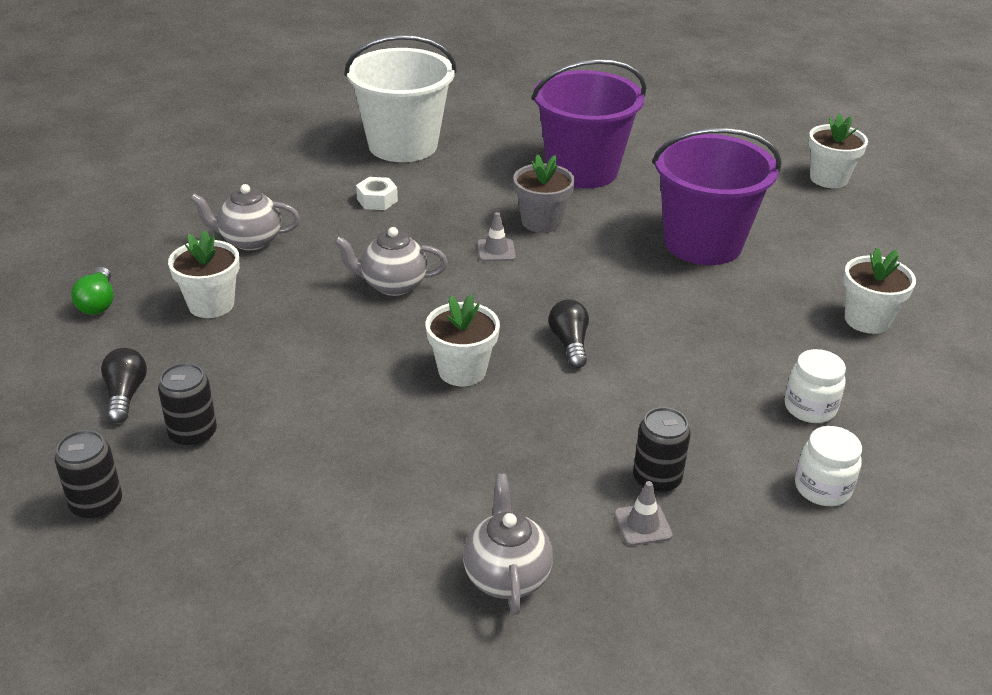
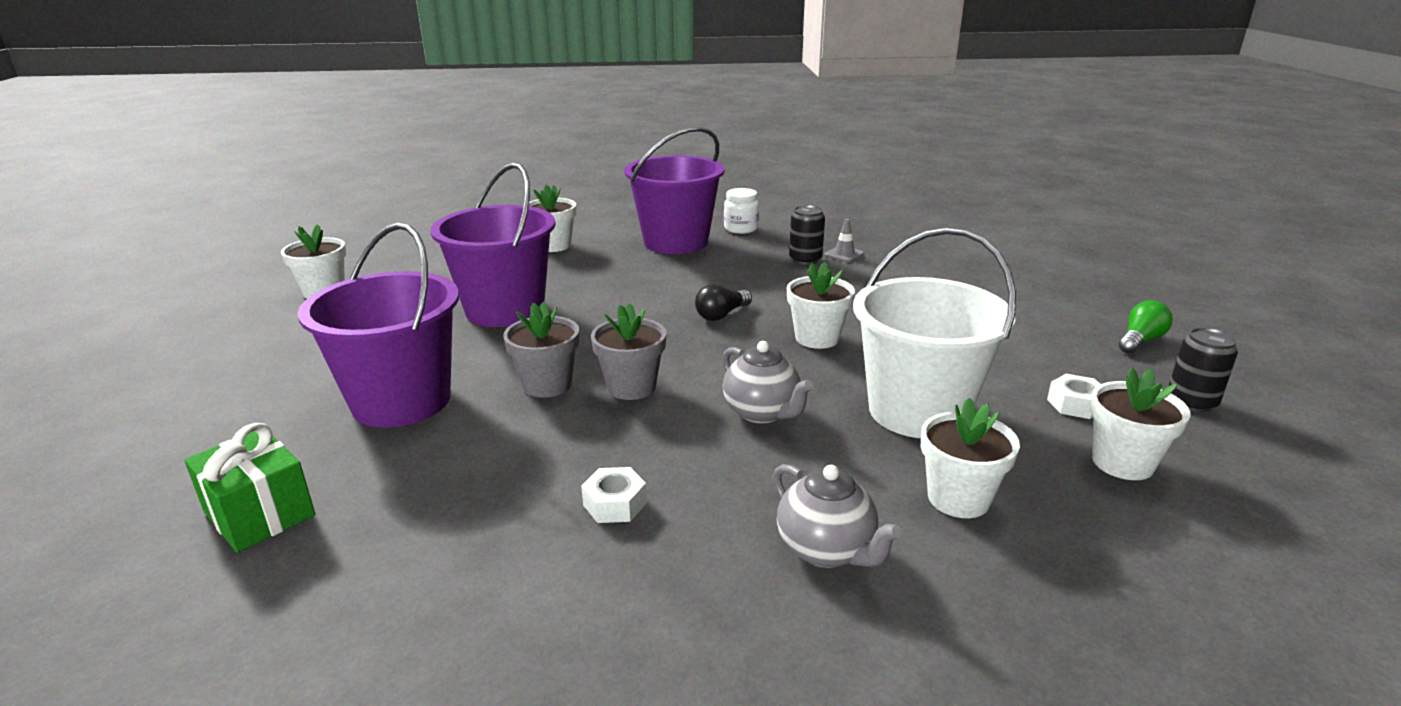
camera: 125 degrees left, 10 degrees down
green light bulb [71,267,114,315] -> green light bulb moved to [1119,300,1173,353]
black light bulb [101,348,147,423] -> white flower pot [1090,368,1191,480]
black can [158,363,217,447] -> white nut [1047,374,1100,419]
white bucket [344,35,457,162] -> white bucket moved to [853,227,1016,438]
grey teapot [463,474,553,615] -> none
grey traffic cone [477,212,516,261] -> grey flower pot [591,303,667,400]
white jar [784,349,846,423] -> purple bucket [624,127,724,254]
none -> green gift [184,423,315,553]

